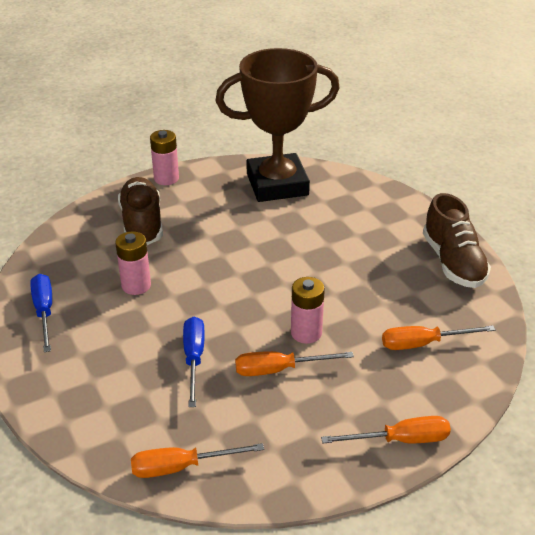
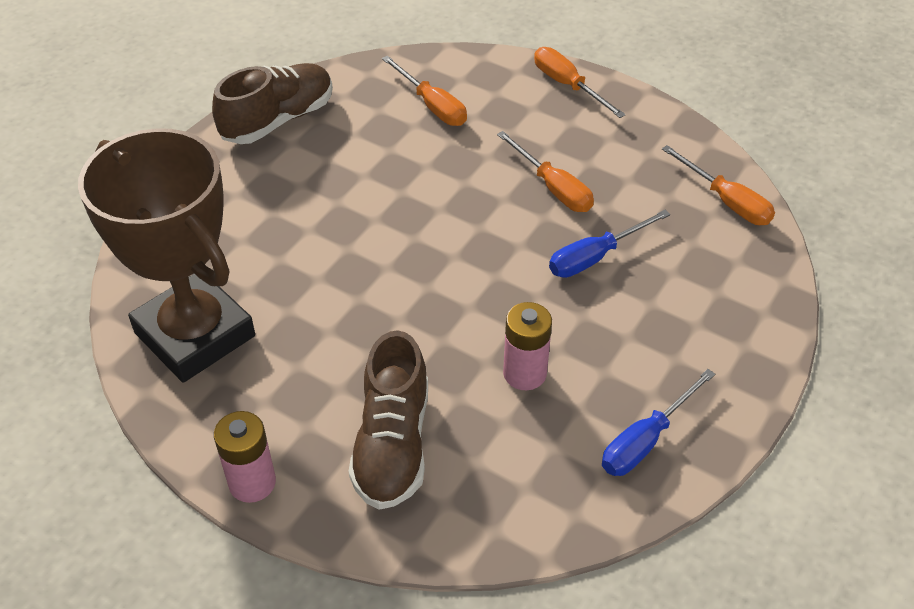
camera: 120 degrees left, 10 degrees up
brown shoe [118,177,163,245] -> brown shoe turned 45 degrees counterclockwise [348,330,428,510]
pink battery [291,277,325,344] -> none

